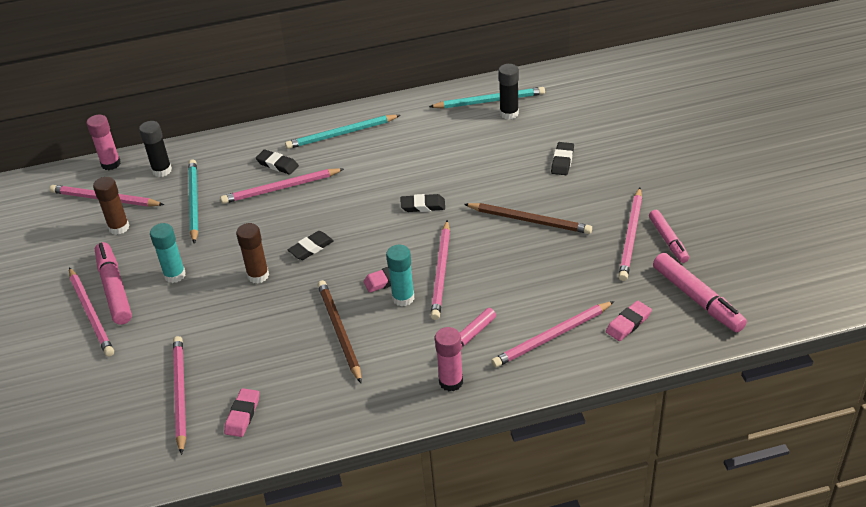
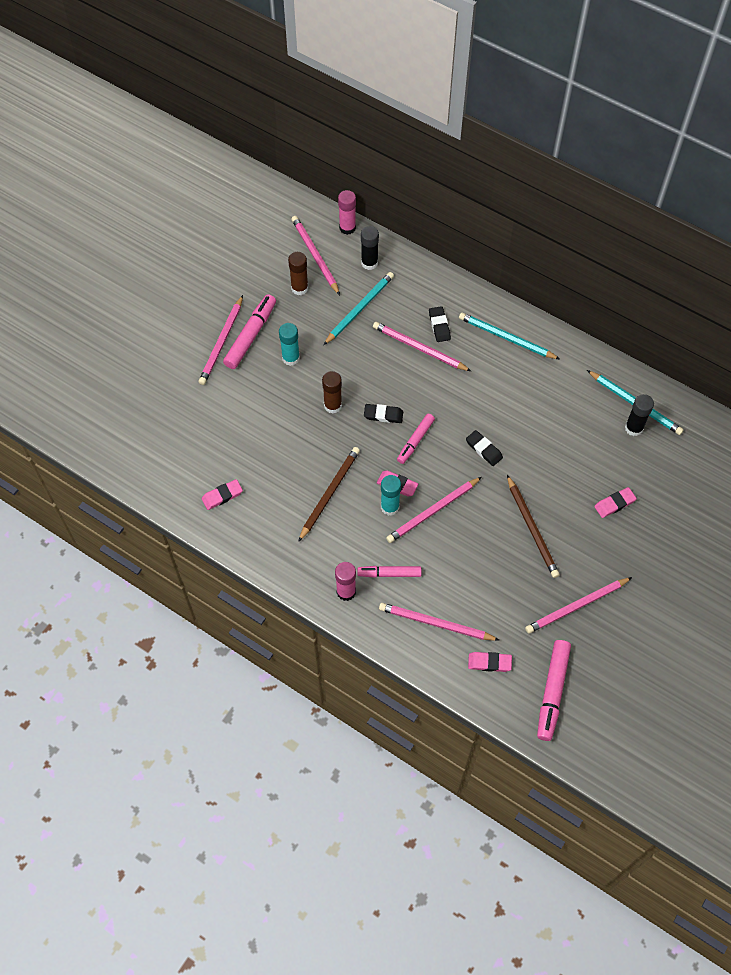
camera: 45 degrees right, 20 degrees up
pink pencil [173,336,186,455] -> none
black eraser [551,142,574,175] -> pink eraser [594,487,637,518]
pink marker [649,210,689,263] -> pink marker moved to [397,414,435,464]

